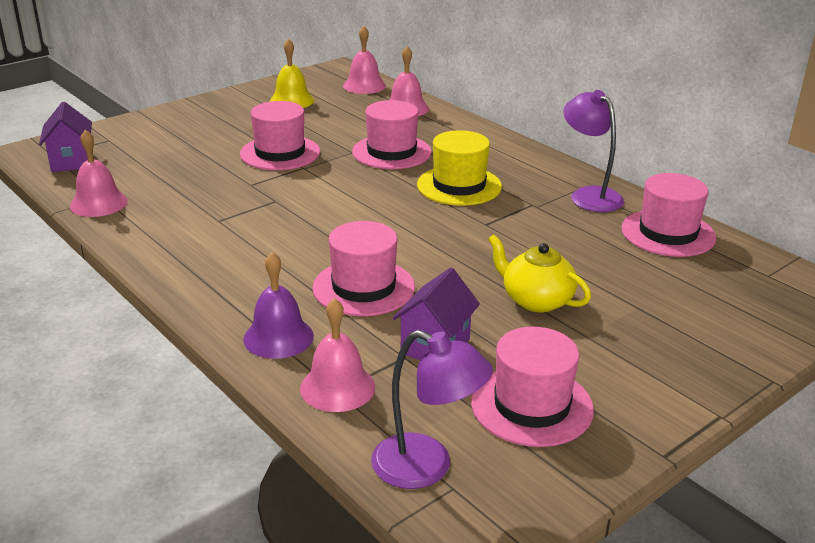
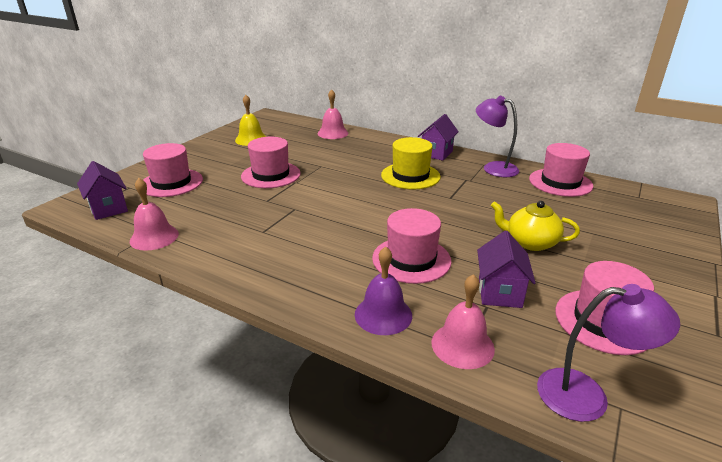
camera: 20 degrees left, 0 degrees up
pink bell [343,26,386,94] -> none
pink hat [352,100,432,169] -> pink hat moved to [143,143,203,197]
none -> purple house [418,114,459,161]

